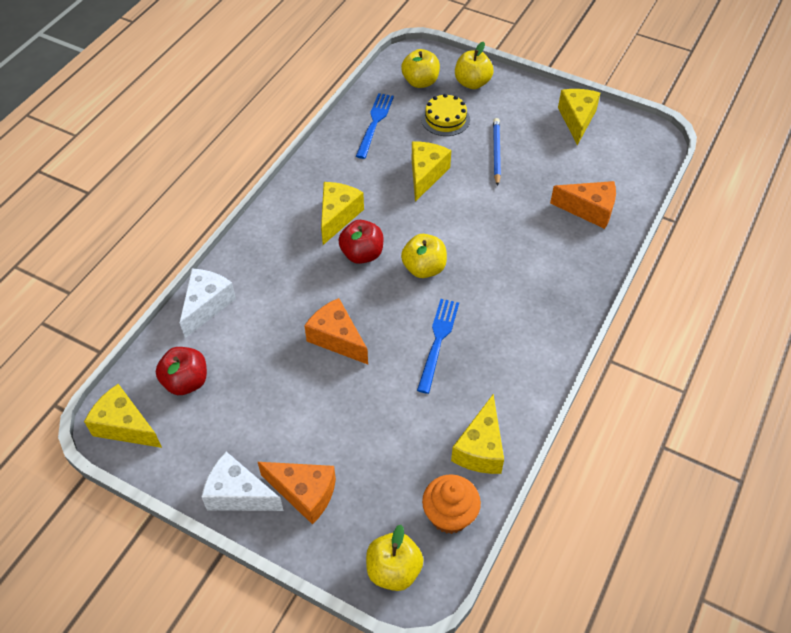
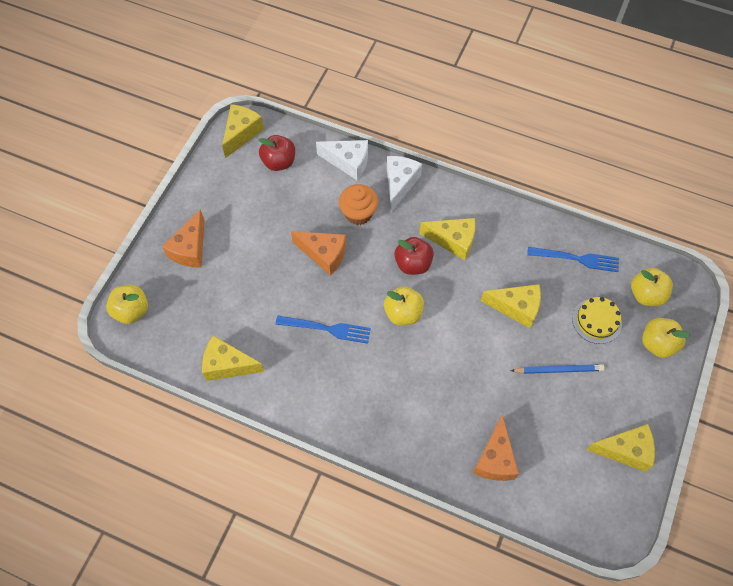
camera: 85 degrees right, 10 degrees up
white cheese [202,452,284,511] -> white cheese moved to [387,156,422,212]
orange cheese [304,298,368,364] -> orange cheese turned 75 degrees clockwise [291,231,346,276]
orange cupcake [422,474,481,534] -> orange cupcake moved to [339,184,378,225]

